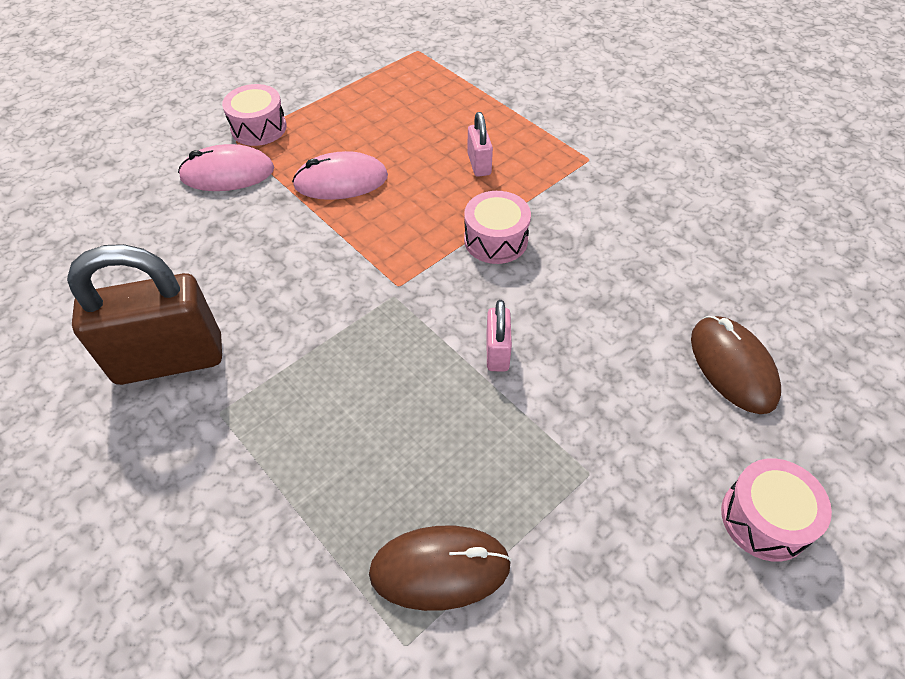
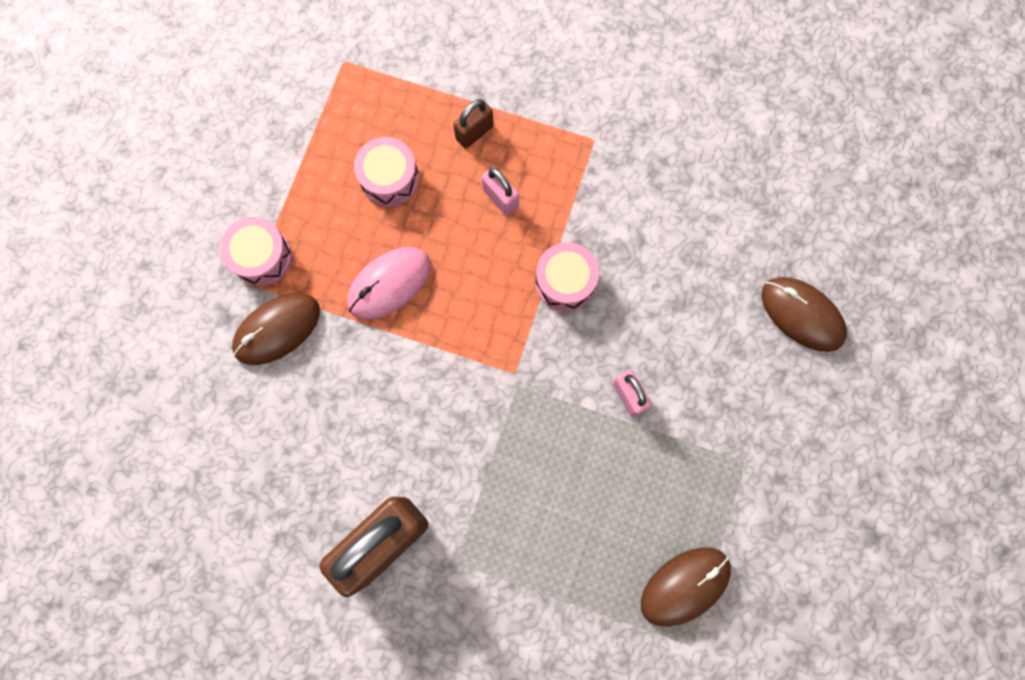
camera: 30 degrees left, 25 degrees up
pink mouse [178,144,274,191] -> brown mouse [232,293,320,365]
pink drum [721,458,832,562] -> pink drum moved to [354,137,419,207]
none -> brown padlock [453,99,494,148]

